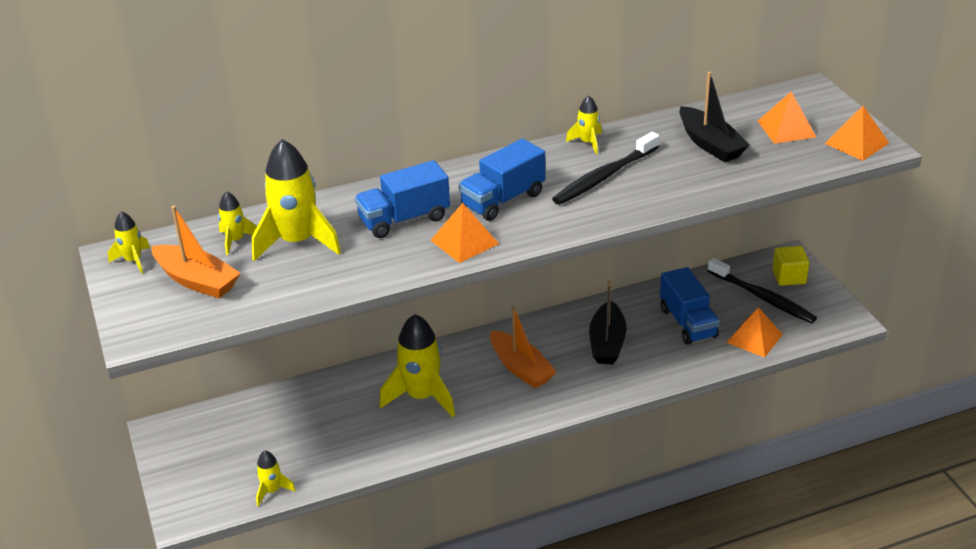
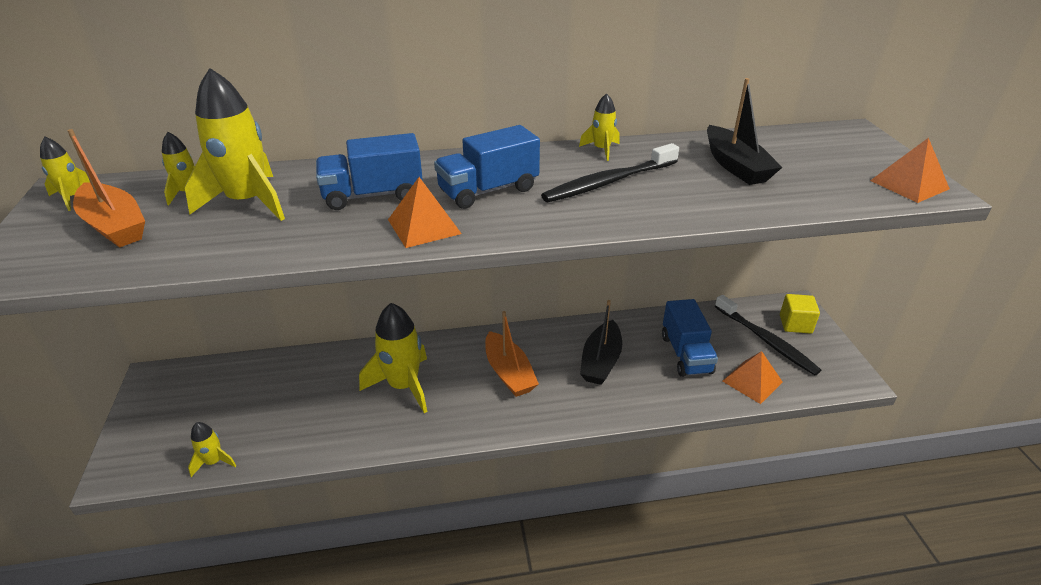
camera: 10 degrees right, 0 degrees up
orange pyramid [758,92,816,144] -> none

